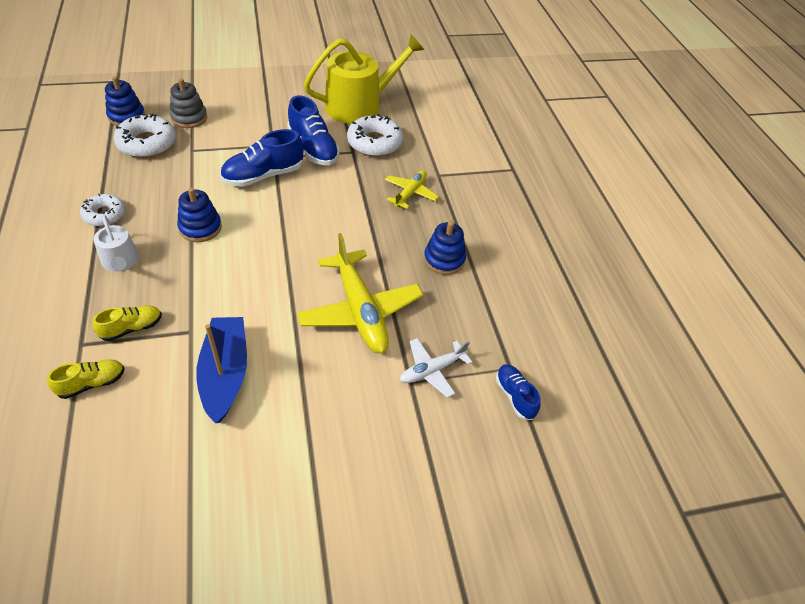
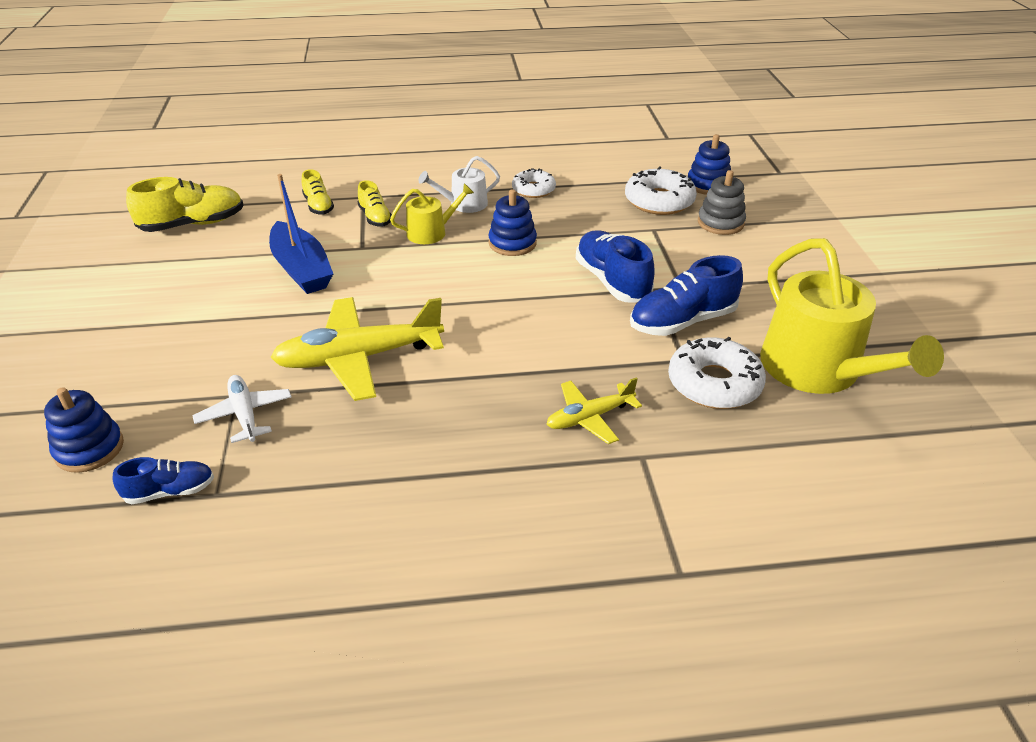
camera: 100 degrees right, 10 degrees down
blue boat [196,317,247,423] -> blue boat turned 60 degrees clockwise [269,174,333,294]
yellow plane [385,171,439,209] -> yellow plane turned 120 degrees clockwise [546,377,642,444]
blue stacking toy [424,221,466,275] -> blue stacking toy moved to [44,387,124,473]
none -> yellow shoe [126,177,243,232]
none -> yellow watering can [390,183,474,244]

